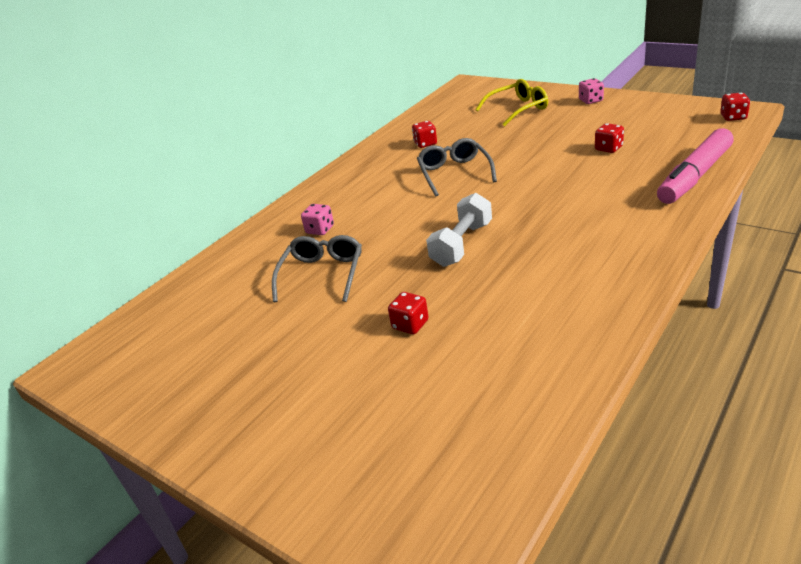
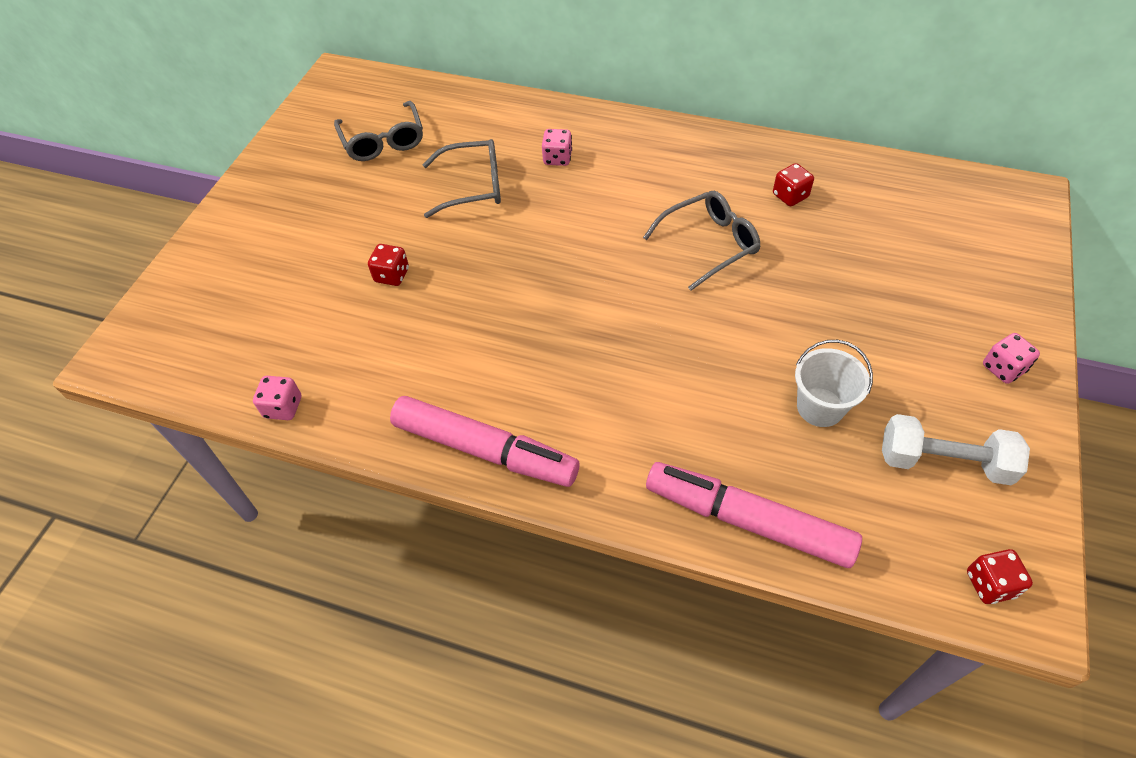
camera: 70 degrees right, 20 degrees up
white dumbbell [426,193,492,267] -> white dumbbell moved to [882,414,1030,485]
yellow glasses [475,79,548,126] -> none
red dice [595,123,624,153] -> white bucket [795,340,873,427]
none -> pink dice [253,376,301,420]
none -> grey glasses [334,101,423,161]
none -> pink marker [390,396,579,487]

